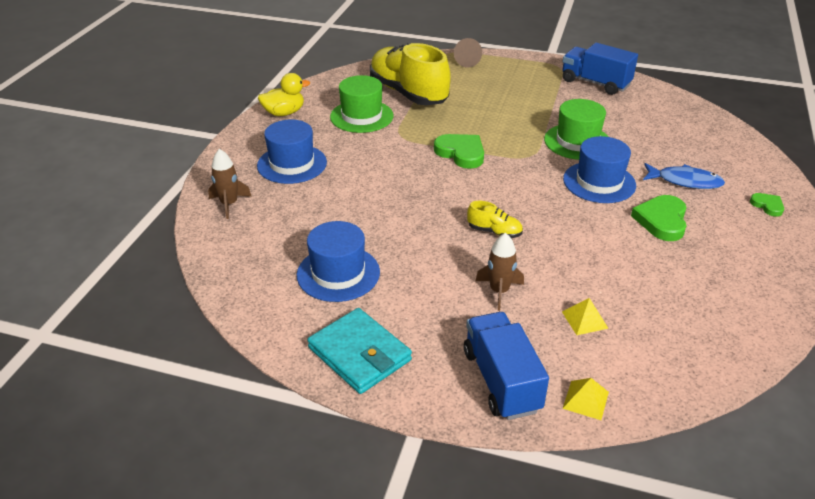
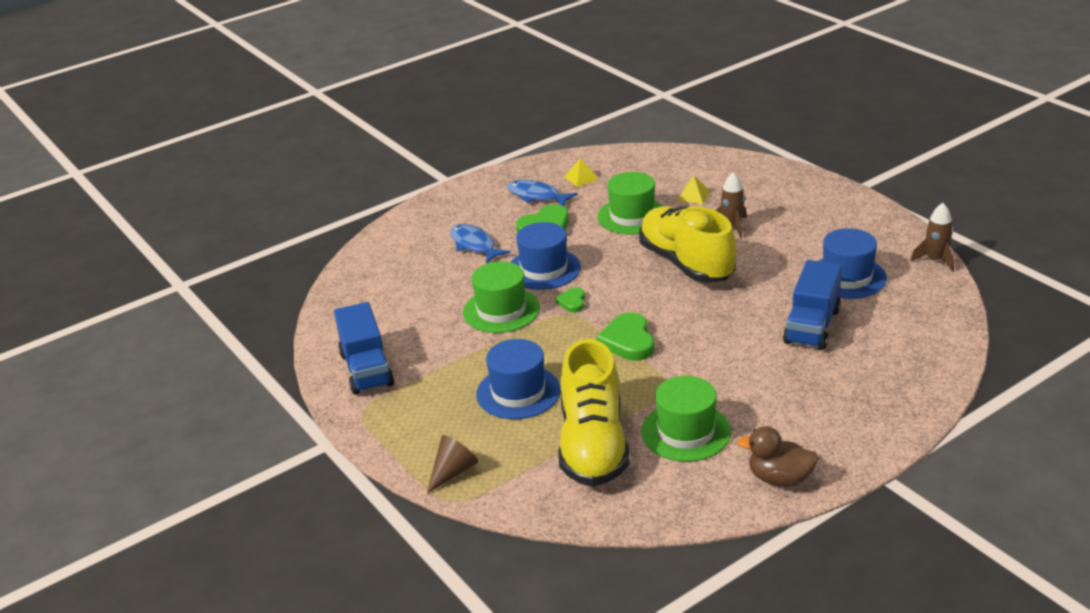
camera: 140 degrees left, 5 degrees down
brown rocket [208,149,252,219] -> brown rocket moved to [910,203,954,272]
blue hat [257,120,327,184] -> blue hat moved to [476,339,561,419]
yellow duck [258,73,310,116] -> brown duck [737,426,819,487]
turquoise wallet [307,308,412,394] -> none
blue truck [464,312,549,420] -> blue truck moved to [783,260,842,350]
yellow shoe [467,201,523,238] -> yellow shoe [639,206,736,283], size x2.40
yellow pyramid [563,378,609,420] -> yellow pyramid moved to [564,158,599,187]
green heart [750,193,784,217] -> green heart moved to [555,287,585,313]
none -> blue fish [507,180,578,206]
none -> green hat [597,172,662,235]

